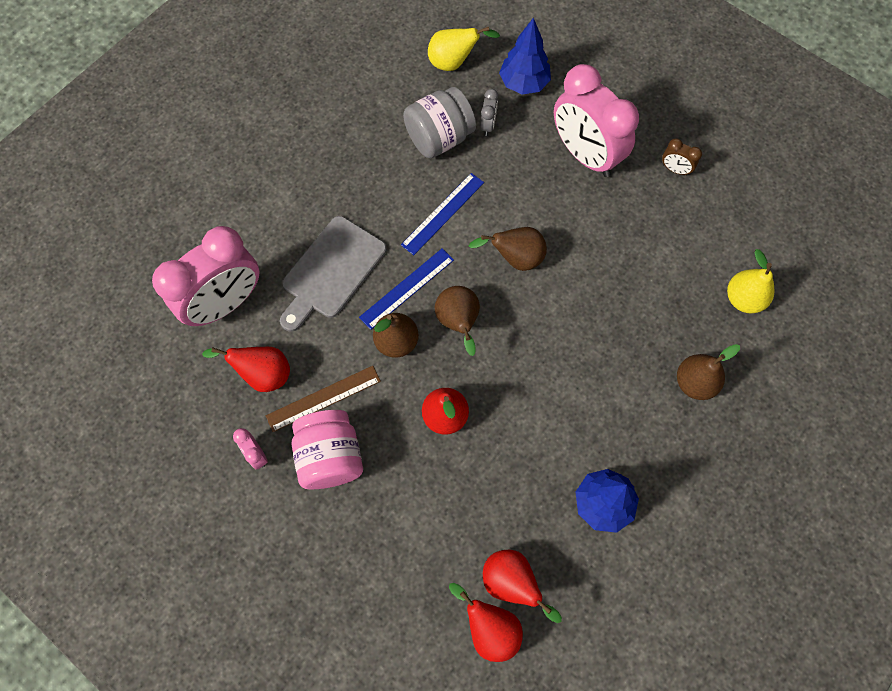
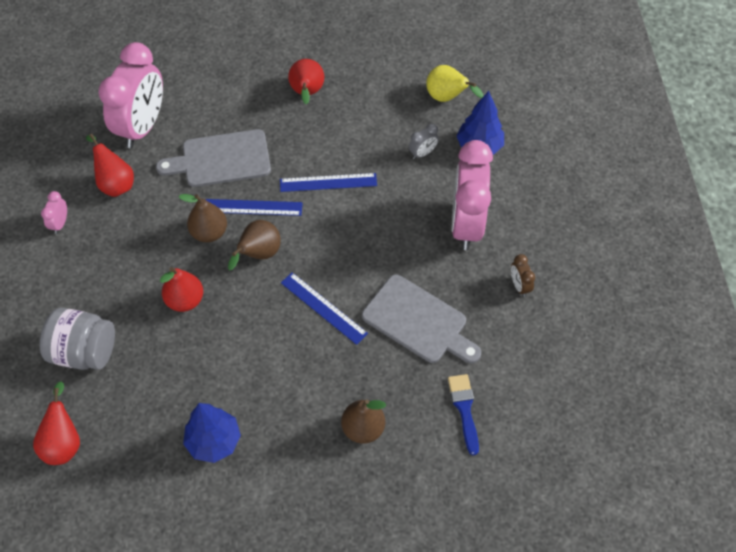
camera: 45 degrees right, 10 degrees down
pink clock [152,226,259,326] -> pink clock turned 75 degrees counterclockwise [98,42,163,148]
brown ruler [266,366,381,432] -> none
pink jar [292,410,363,489] -> none
grey jar [403,87,476,158] -> grey jar moved to [40,308,115,370]
brown pear [469,227,547,271] -> none
red pear [483,550,562,623] -> red pear moved to [288,59,324,105]
yellow pear [727,249,775,313] -> blue brush [448,374,479,455]
none -> blue ruler [281,272,368,345]
none -> grey cutting board [362,275,481,363]

